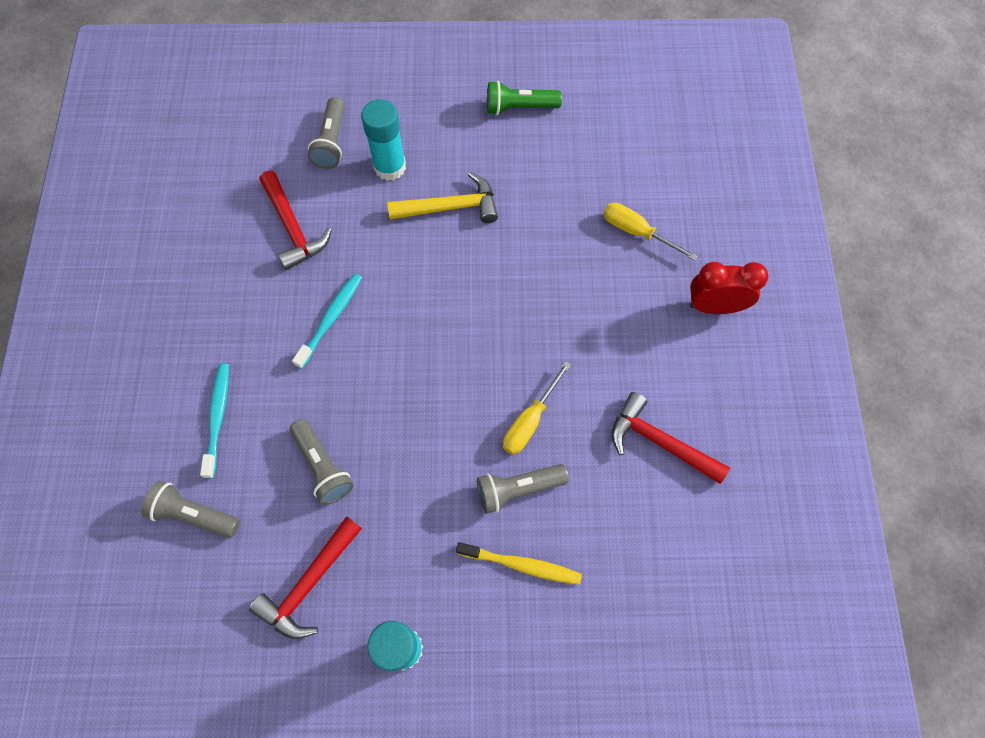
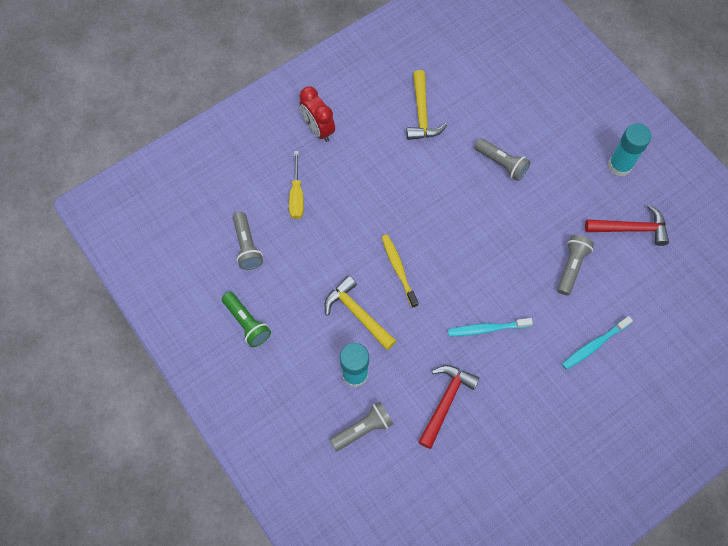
camera: 125 degrees left, 0 degrees up
grey flashlight [141,481,240,538] -> grey flashlight moved to [233,212,263,270]
yellow toothbrush [456,542,582,585] -> yellow toothbrush moved to [382,235,418,308]
yellow screwdriver [503,361,571,455] -> none
red hammer [612,392,730,484] -> yellow hammer [407,70,447,140]

